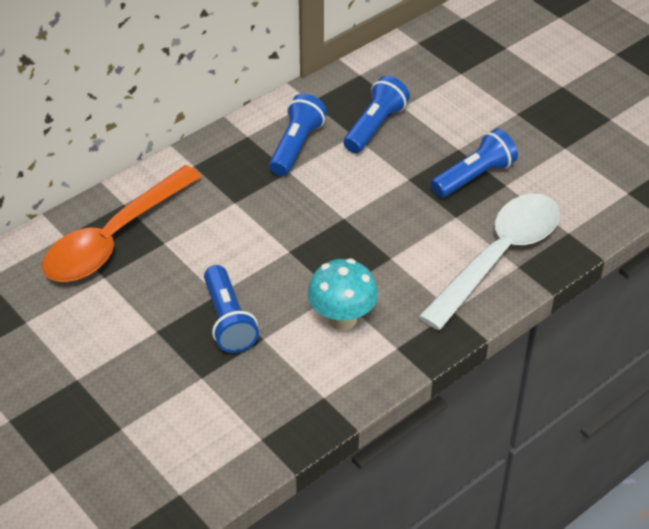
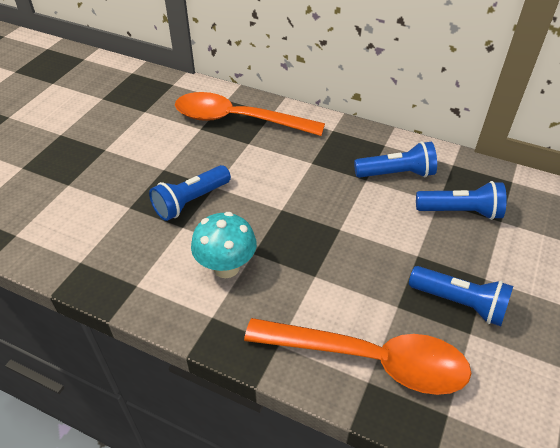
camera: 65 degrees right, 0 degrees up
white spoon [418,194,560,330] -> orange spoon [244,318,472,395]

